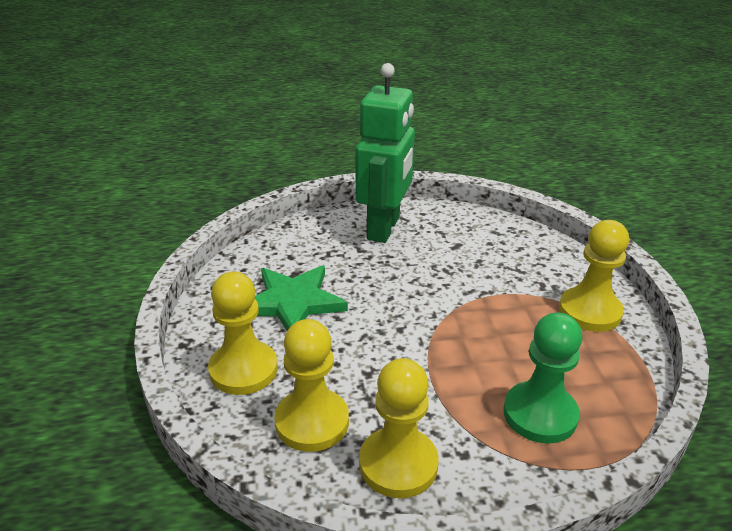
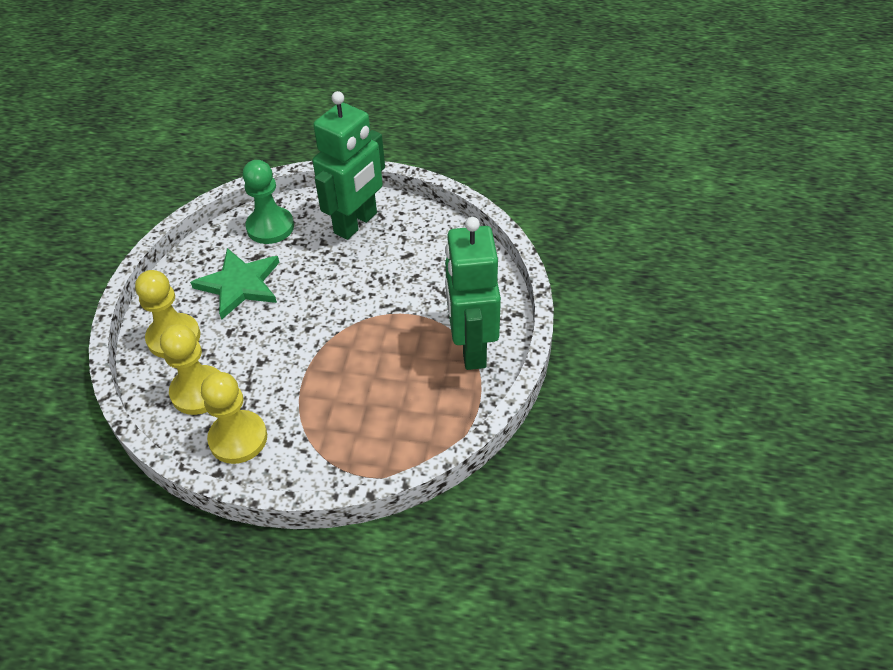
camera: 20 degrees right, 15 degrees up
green pawn [503,312,583,443] -> green pawn moved to [242,160,294,244]
yellow pawn [559,220,629,332] -> green robot [445,217,501,370]

